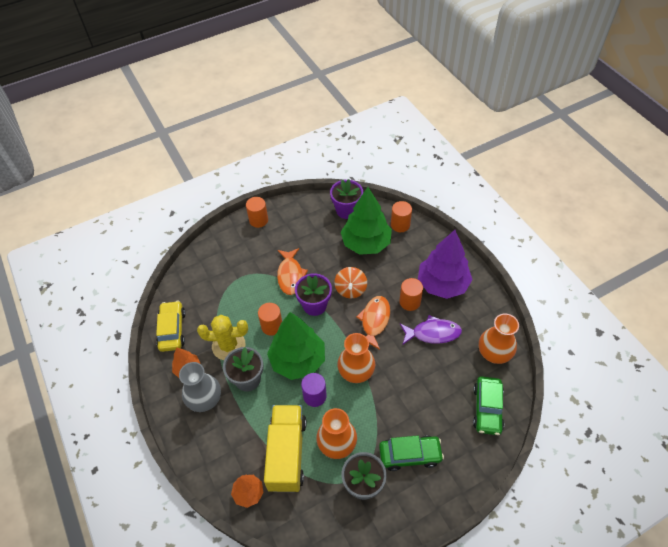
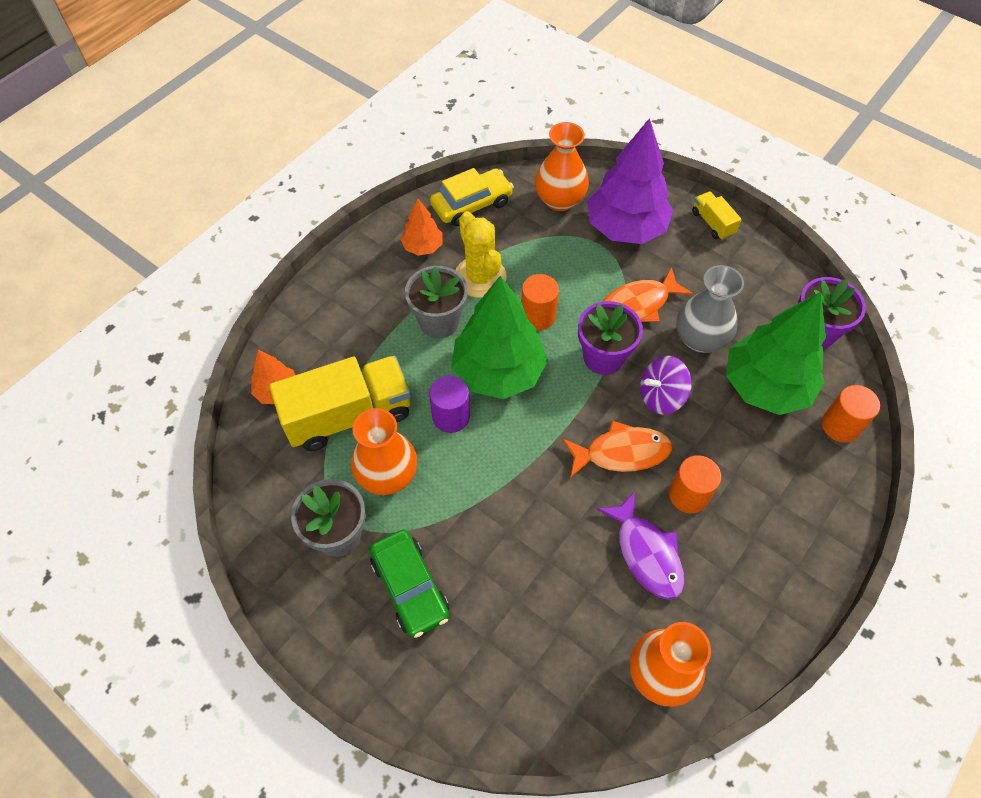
camera: 65 degrees right, 5 degrees up
grey vase [179,362,221,412] -> grey vase moved to [676,265,744,353]
orange cylinder [246,197,268,228] -> yellow truck [692,191,742,240]
orange spinning top [334,267,367,299] -> purple spinning top [640,356,692,415]
orange vase [337,333,375,383] -> orange vase moved to [535,122,589,211]
purple tree [418,230,473,299] -> purple tree moved to [587,118,673,244]
green car [473,376,504,435] -> none

